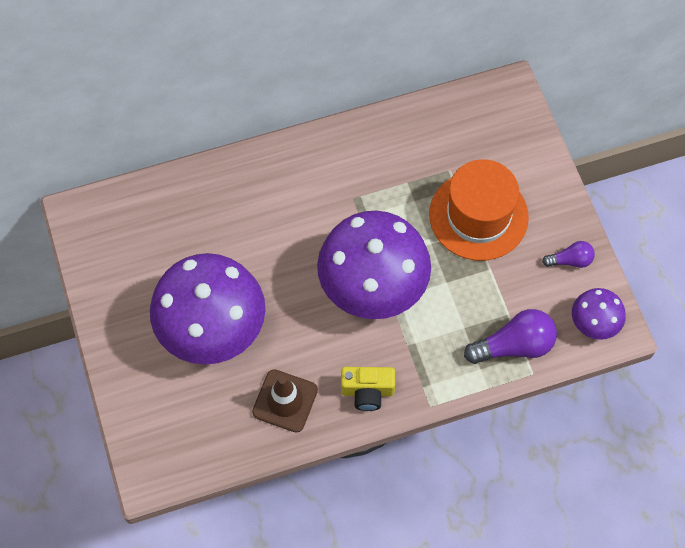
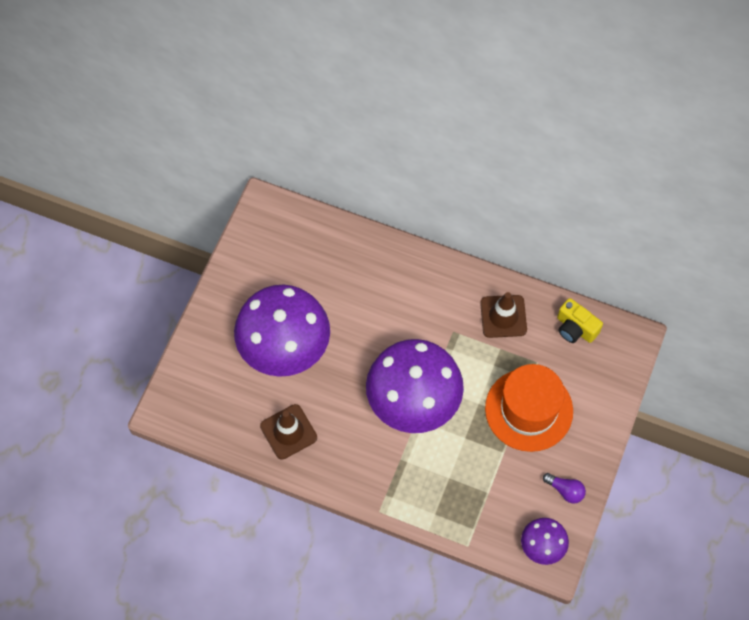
camera: 40 degrees right, 0 degrees up
yellow camera [341,367,395,411] -> yellow camera moved to [557,298,603,343]
purple light bulb [464,309,557,364] -> none
none -> brown traffic cone [480,292,527,338]

